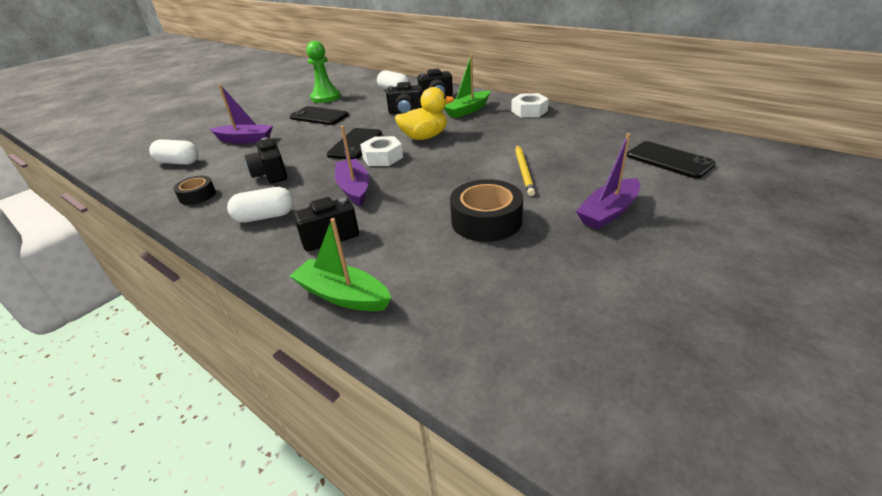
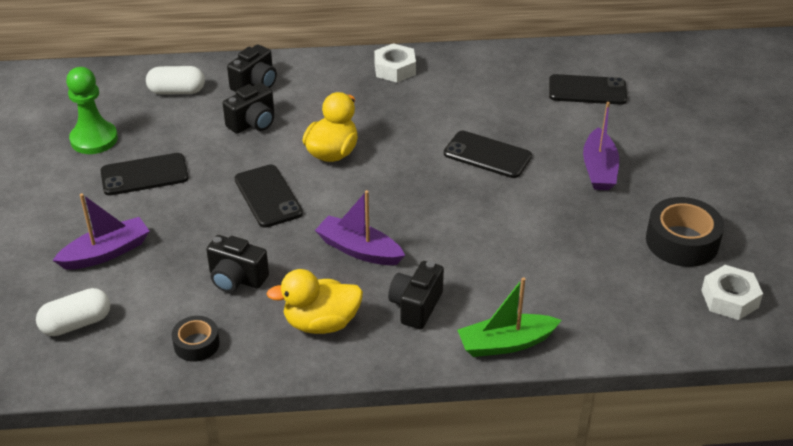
camera: 45 degrees left, 5 degrees up
white capsule [227,187,294,223] -> yellow duck [267,269,363,334]
white nut [360,136,403,166] -> white nut moved to [701,265,763,320]
green boat [444,54,490,118] -> none
black tape [450,179,523,242] -> black tape moved to [646,197,724,267]
yellow pencil [515,145,535,196] -> black phone [444,131,532,178]

